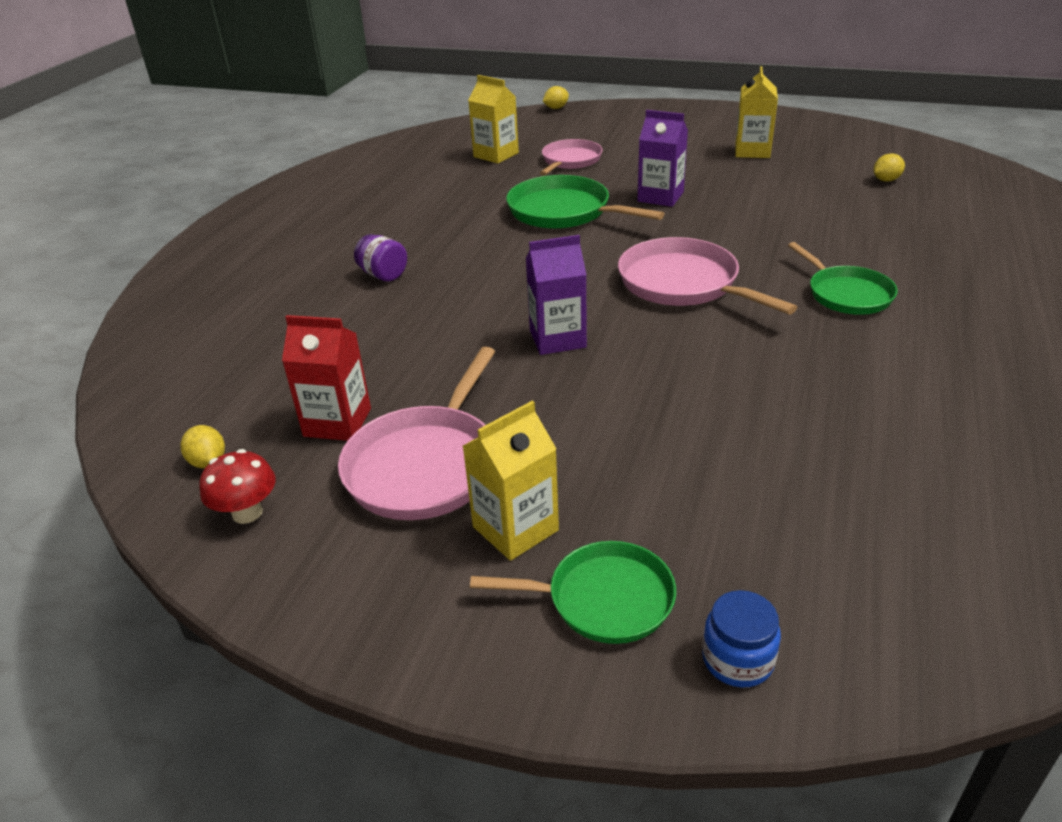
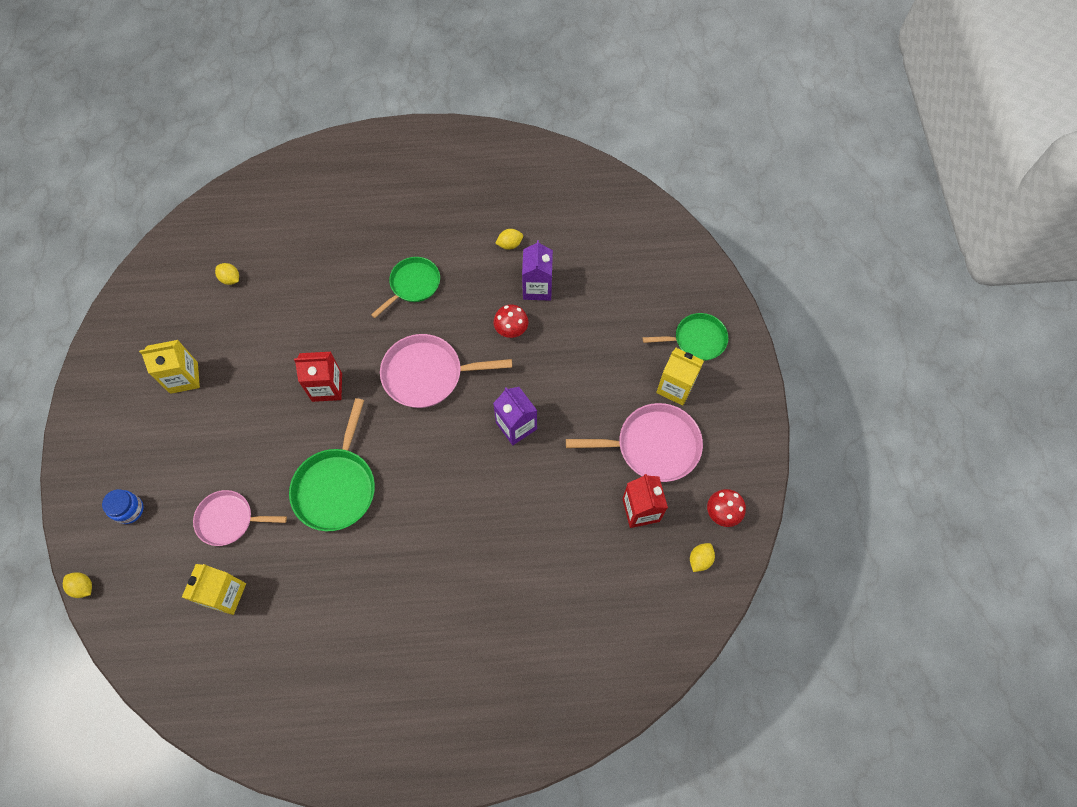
camera: 115 degrees left, 30 degrees up
purple jar [354,234,407,281] -> none
green pan [470,541,676,644] -> green pan turned 105 degrees clockwise [643,313,728,361]
pink pan [618,237,797,314] -> pink pan turned 60 degrees clockwise [380,334,512,408]
purple carton [637,110,688,207] -> purple carton moved to [522,240,553,301]
blue jar [702,590,781,687] -> blue jar moved to [102,489,144,524]
none -> red carton [294,352,342,402]
none -> red mushroom [493,304,529,338]
none -> yellow lemon [495,229,523,250]

